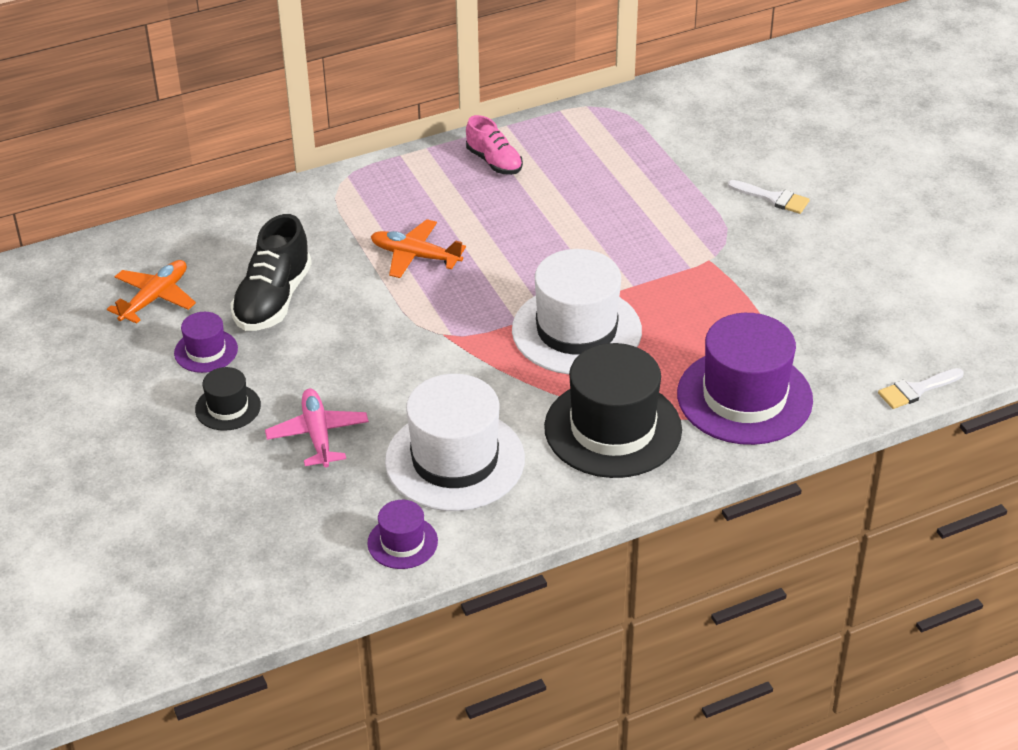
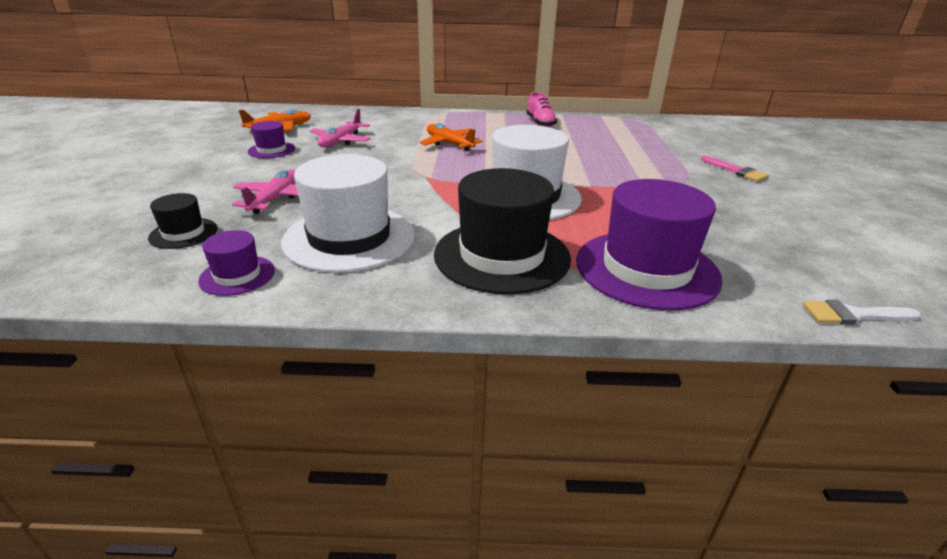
camera: 25 degrees right, 10 degrees down
black hat [195,367,261,431] -> black hat moved to [148,193,218,249]
black shoe [230,214,312,331] -> pink plane [310,109,371,147]
white brush [728,180,810,214] -> pink brush [701,156,769,182]

